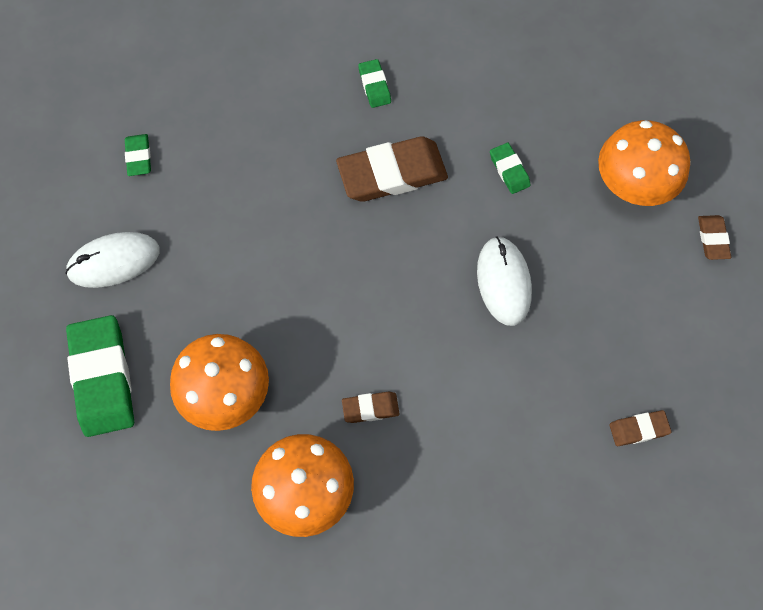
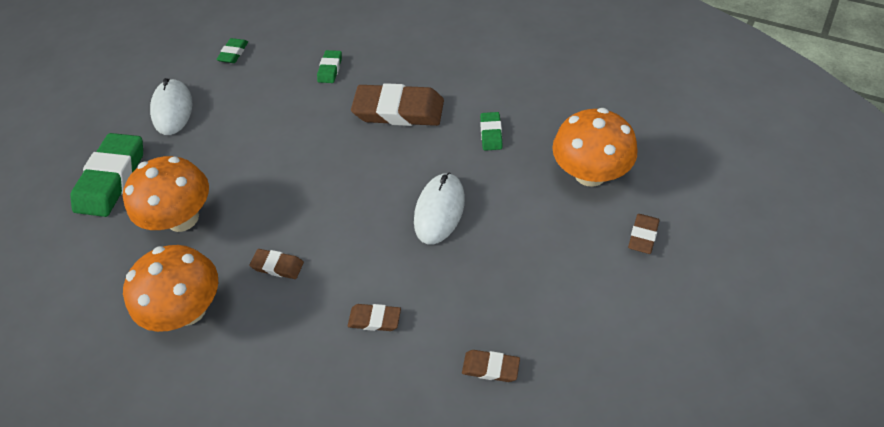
camera: 30 degrees right, 15 degrees down
white mouse [65,232,160,288] -> white mouse turned 75 degrees clockwise [150,78,192,135]
green eraser [358,59,391,108] -> green eraser moved to [317,50,342,83]
none -> brown eraser [348,304,401,331]

